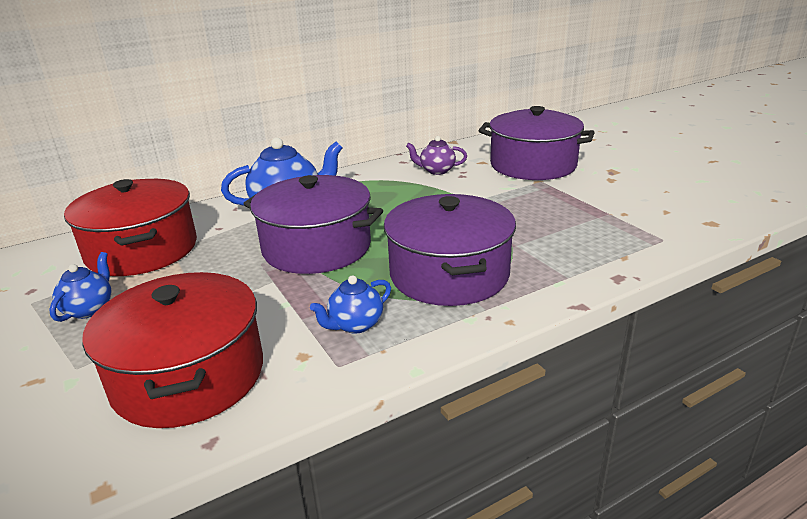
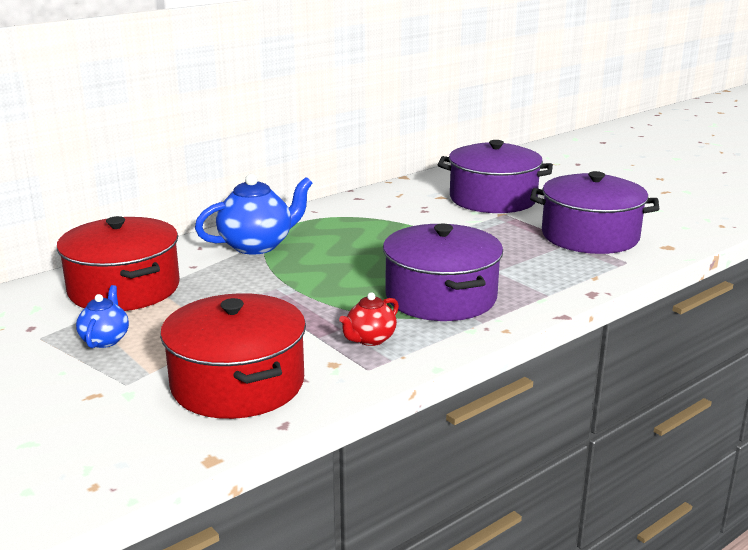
camera: 10 degrees left, 5 degrees down
purple pot [244,175,383,274] -> purple pot moved to [530,171,659,254]
blue teapot [310,275,391,334] -> red teapot [339,292,399,346]
purple teapot [406,136,467,175] -> none

